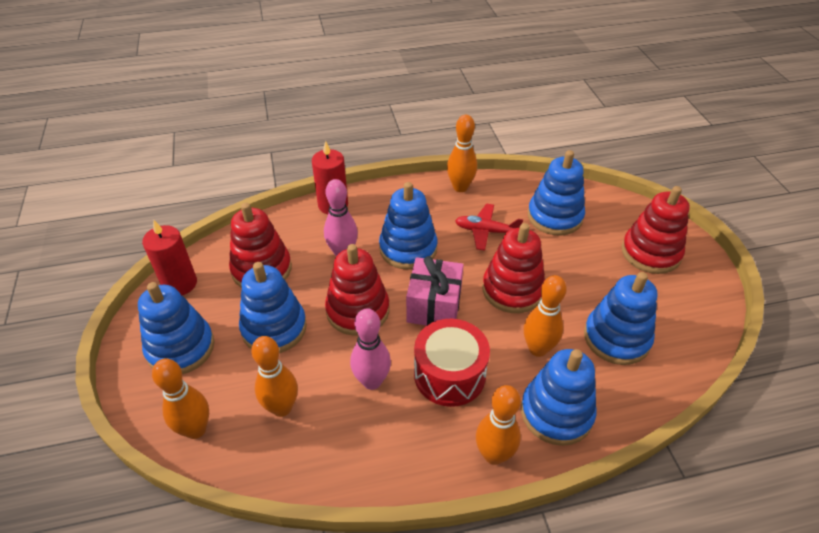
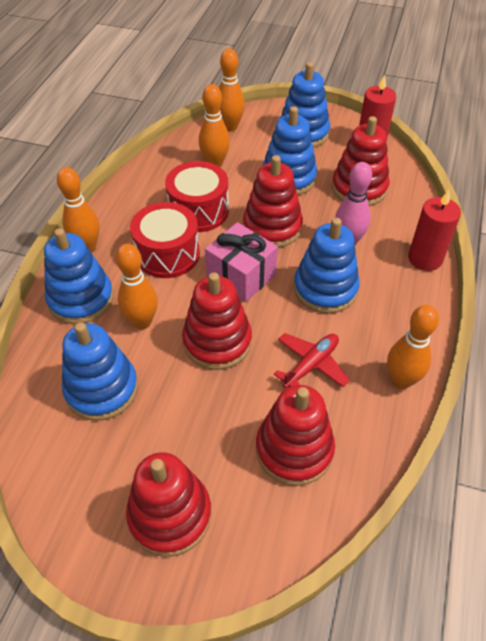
camera: 120 degrees right, 5 degrees up
pink bowling pin [350,308,391,390] -> red drum [165,161,229,232]
blue stacking toy [528,150,585,236] -> red stacking toy [256,385,335,486]

